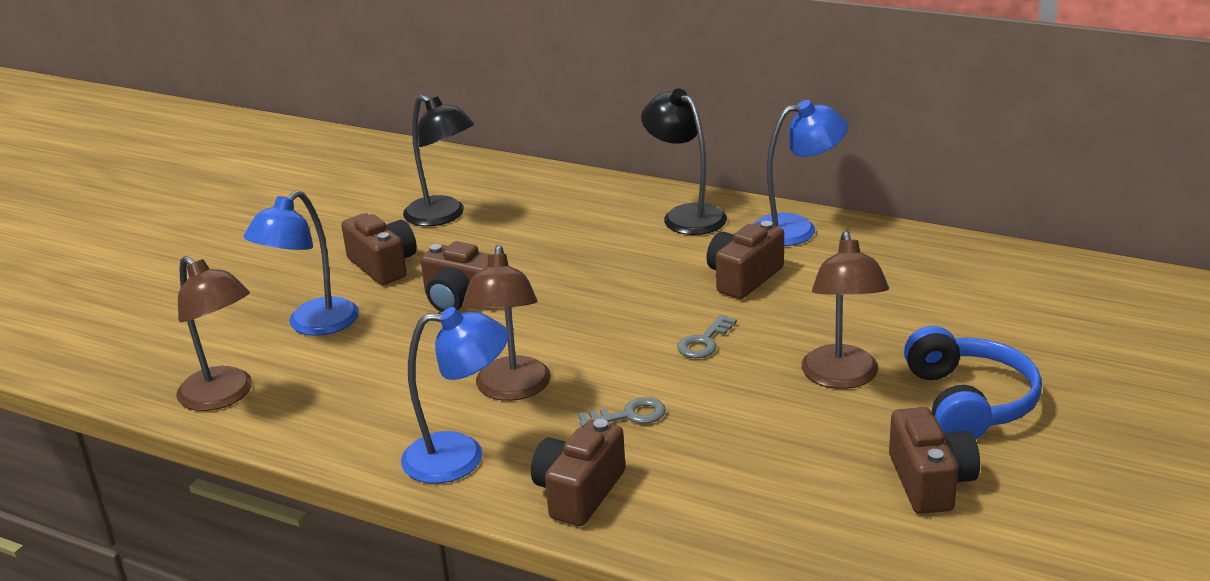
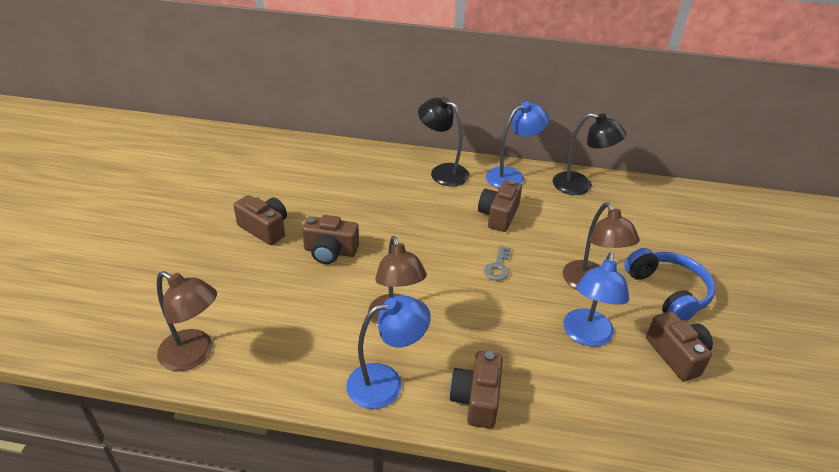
camera: 20 degrees left, 10 degrees up
blue lamp [244,190,359,336] -> blue lamp moved to [564,252,629,347]
black lamp [403,95,474,226] -> black lamp moved to [553,113,626,195]
grey key [578,397,666,427] -> none

